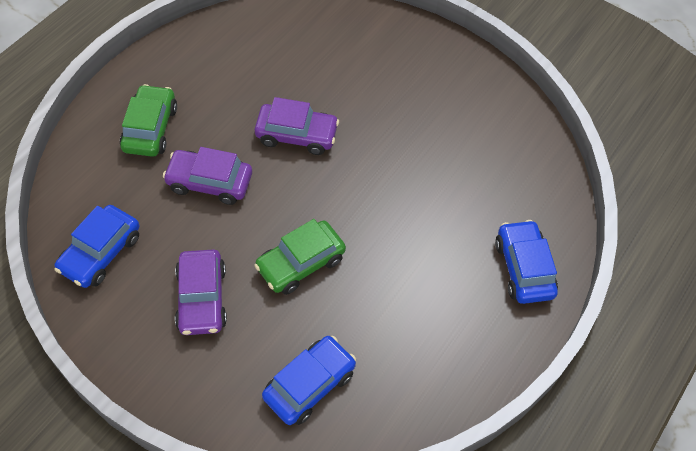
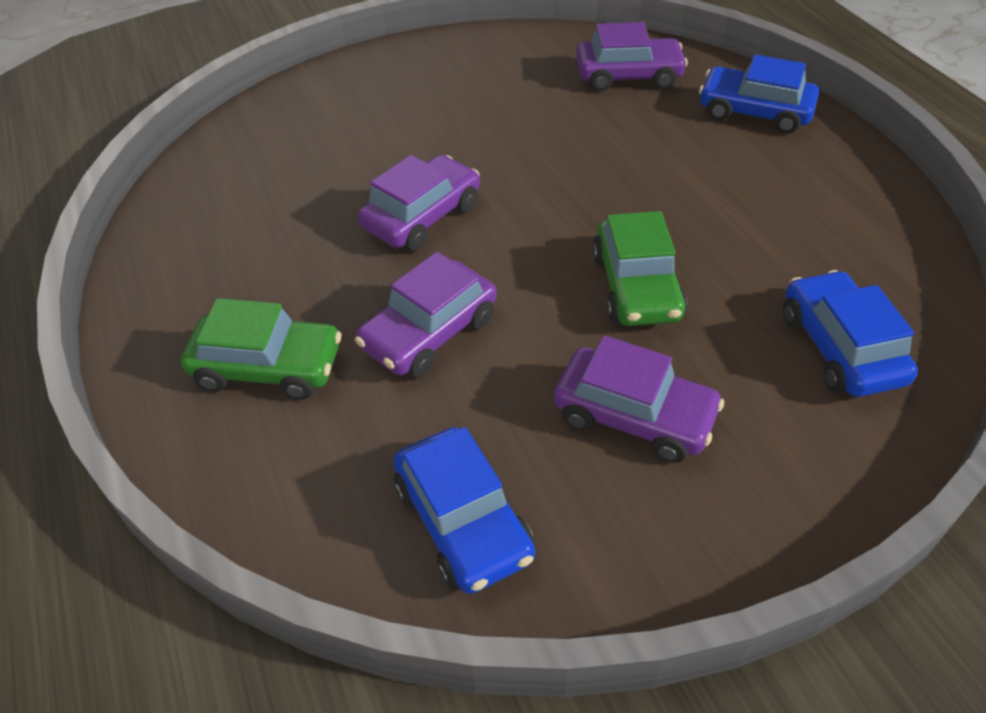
camera: 55 degrees left, 10 degrees down
green car [120,84,177,157] -> green car turned 150 degrees clockwise [181,298,341,400]
none -> purple car [576,22,688,91]

